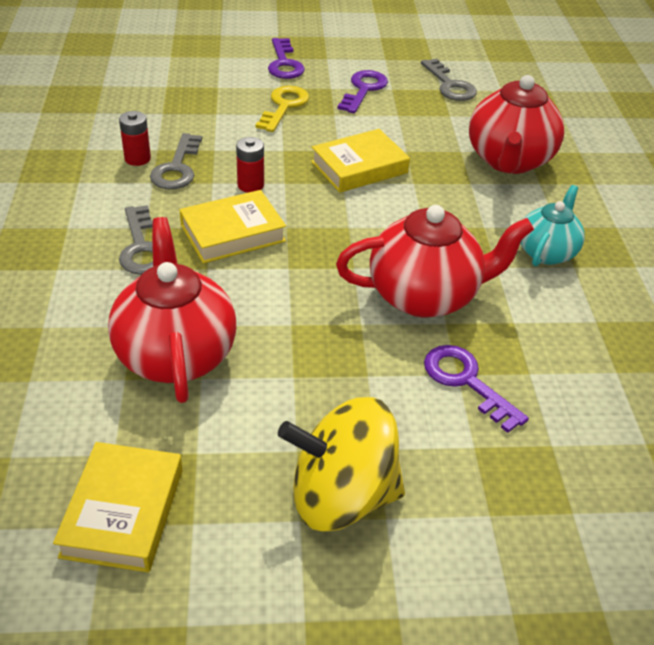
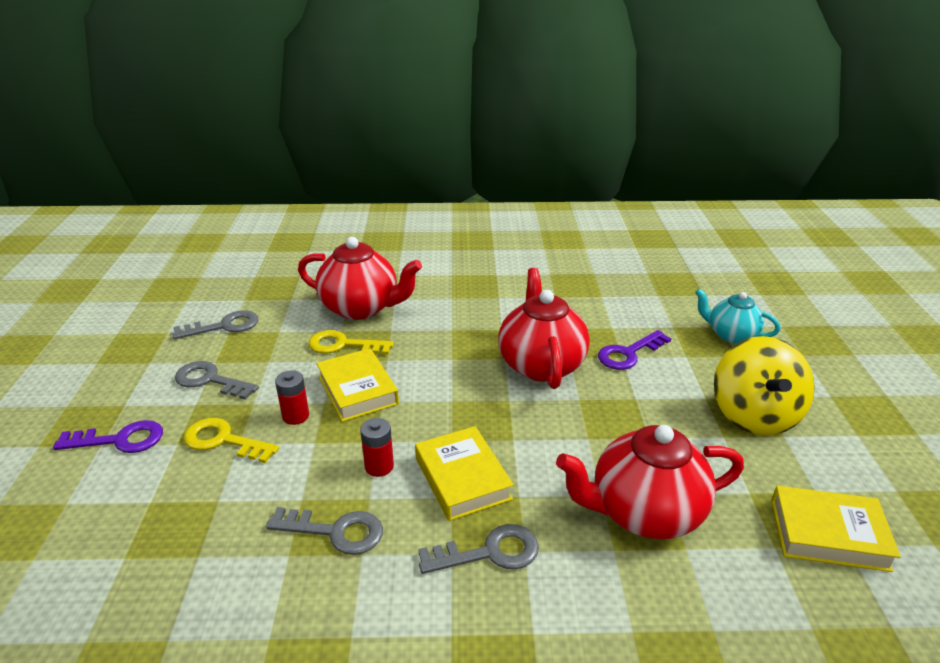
camera: 85 degrees left, 10 degrees down
red battery [119,111,151,166] -> red battery moved to [275,370,309,425]
purple key [337,70,388,113] -> grey key [175,361,259,400]
turquoise teapot [520,185,585,267] -> turquoise teapot moved to [695,288,780,344]
none -> yellow key [308,330,394,355]

